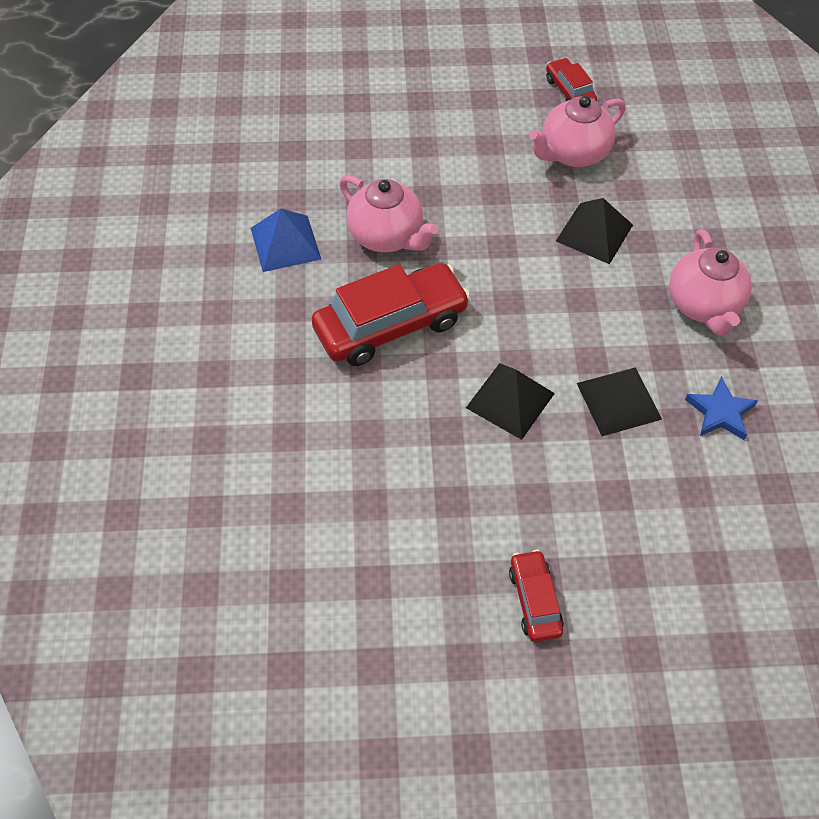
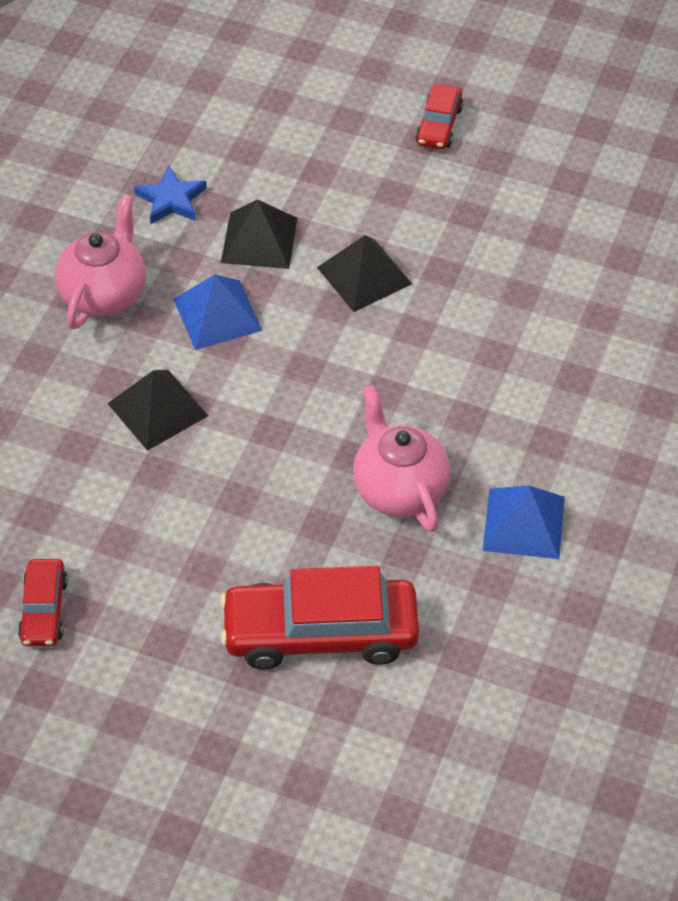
camera: 155 degrees left, 5 degrees down
red car [311,263,471,366] -> red car moved to [220,566,419,669]
pink teapot [529,96,625,167] -> none
none -> blue pyramid [173,275,263,350]

